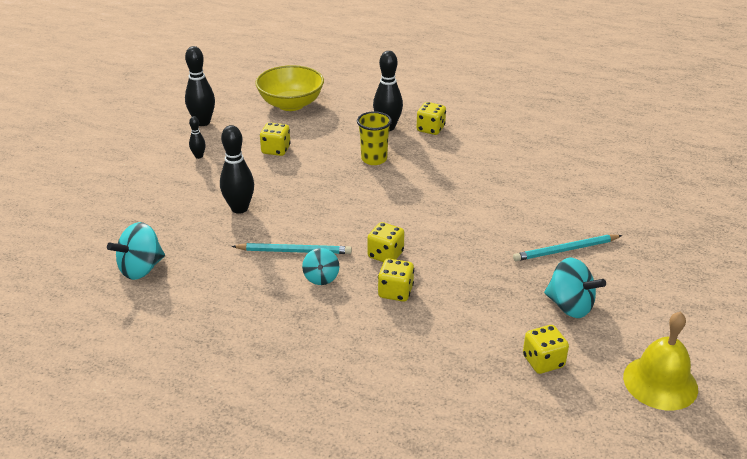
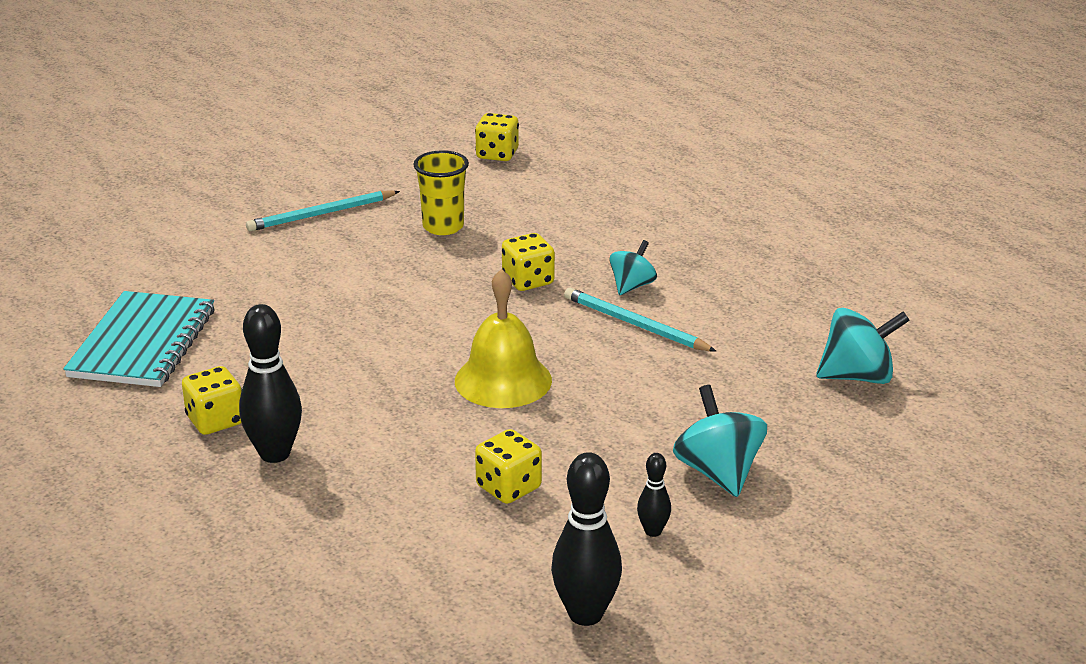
camera: 145 degrees left, 5 degrees down
black bowling pin [220,125,254,214] -> none
yellow bowl [255,65,324,111] -> none
yellow cup [357,111,392,165] -> yellow cup moved to [413,150,469,235]
yellow dice [378,259,414,302] -> none
turquoise pencil [513,235,622,261] -> turquoise pencil turned 135 degrees clockwise [246,191,400,231]
turquoise spinning top [544,258,606,318] -> turquoise spinning top moved to [673,385,767,497]
yellow bell [623,311,698,410] -> yellow bell moved to [455,269,552,408]
none -> turquoise notebook [63,291,215,387]

